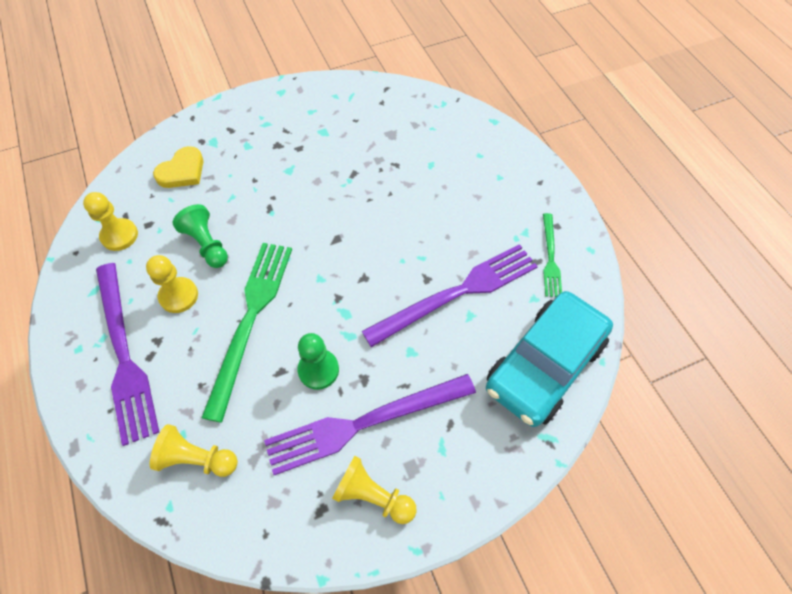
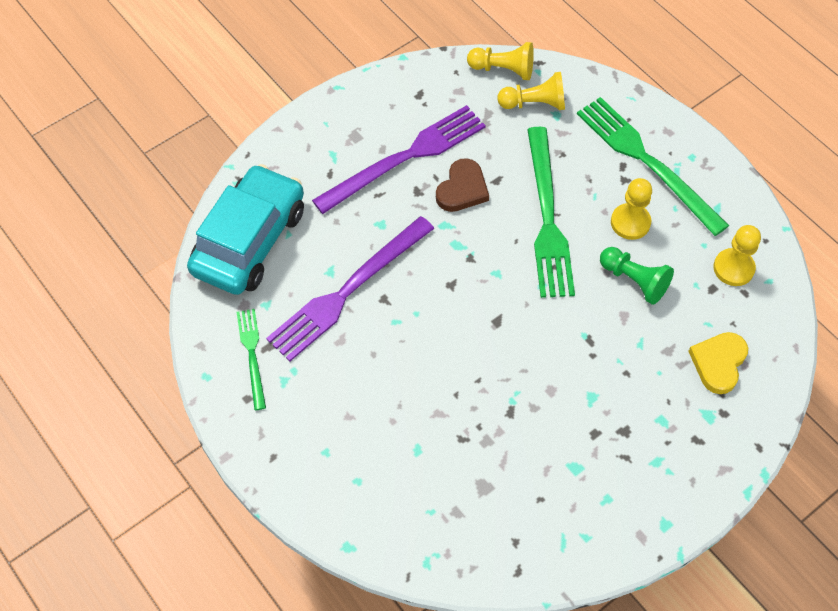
camera: 165 degrees right, 0 degrees up
purple fork [96,263,159,446] -> green fork [577,97,729,236]
green pawn [297,333,339,390] -> brown heart [436,158,489,212]
yellow pawn [332,456,417,524] -> yellow pawn moved to [467,42,534,80]

